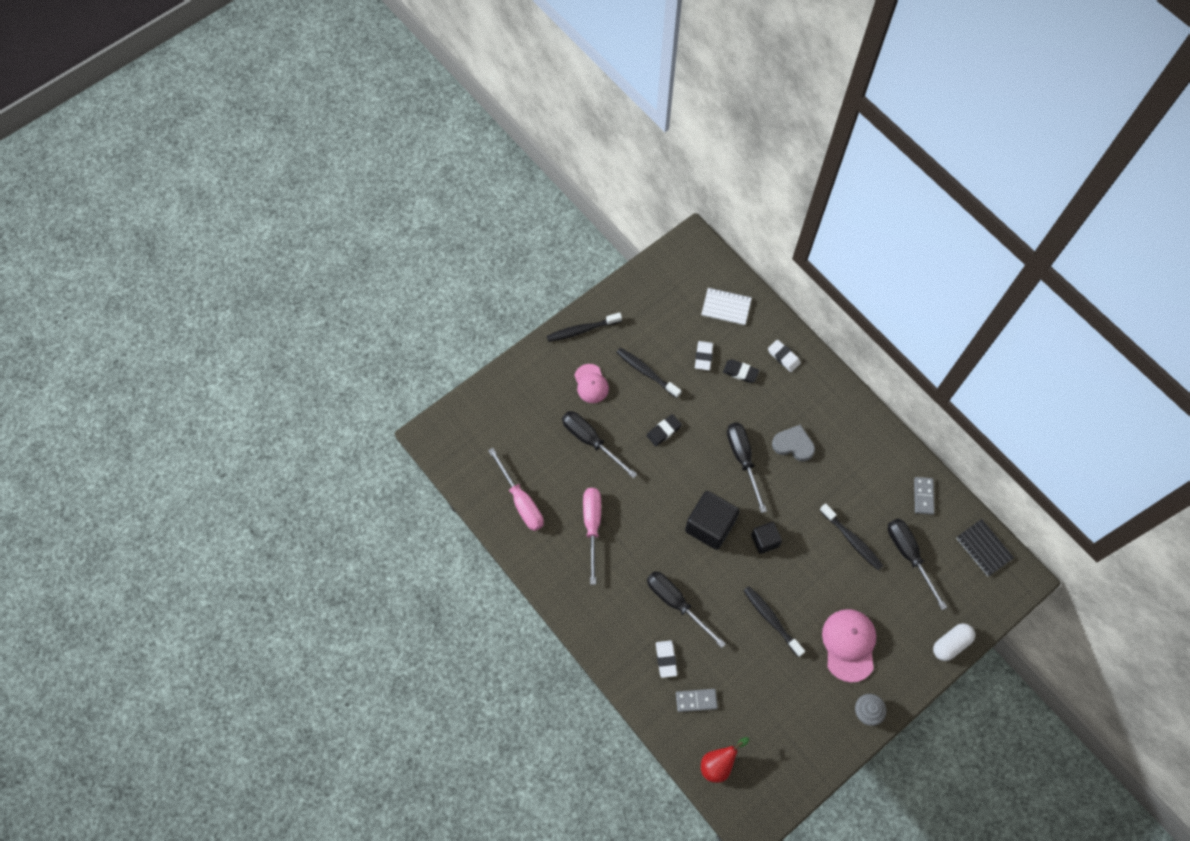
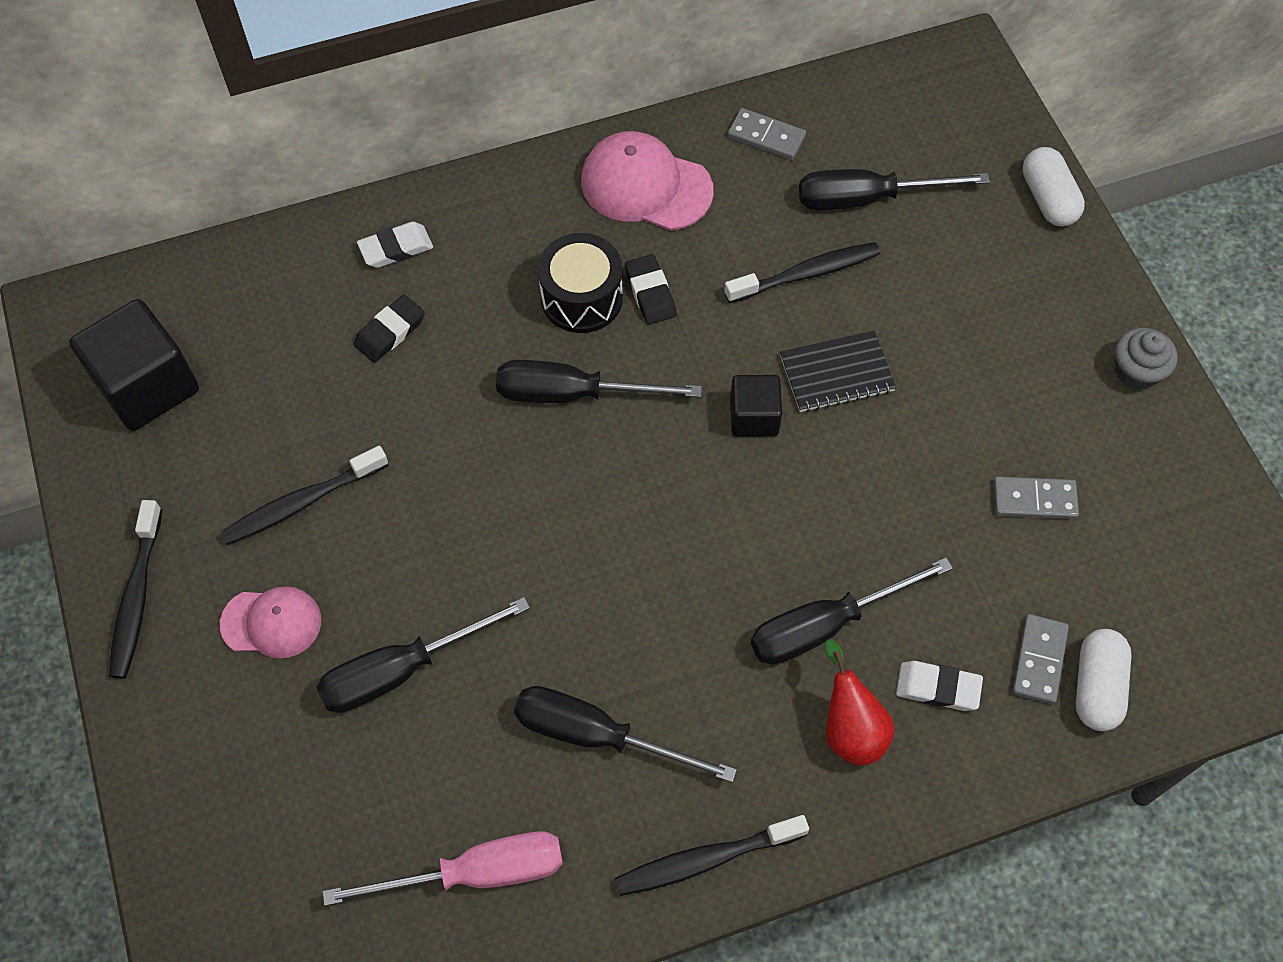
camera: 70 degrees left, 5 degrees down
pink screwdriver [583,488,601,585] -> black screwdriver [514,686,737,783]
black eraser [647,414,682,446] -> black eraser moved to [625,254,677,325]
black cube [685,491,740,550] -> black cube moved to [69,299,199,431]
white eraser [695,341,713,370] -> none
white notebook [701,288,752,325] -> none
red pear [701,737,749,783] -> red pear moved to [825,639,895,765]
black toothbrush [743,586,805,657] -> black toothbrush moved to [615,815,809,896]
grey heart [772,424,815,462] -> black drum [538,233,623,333]
pink cap [822,609,876,682] -> pink cap moved to [581,131,714,231]
black notebook [956,519,1014,576] -> black notebook moved to [780,331,896,412]
none -> grey domino [993,477,1079,519]
none -> white capsule [1076,629,1132,731]

